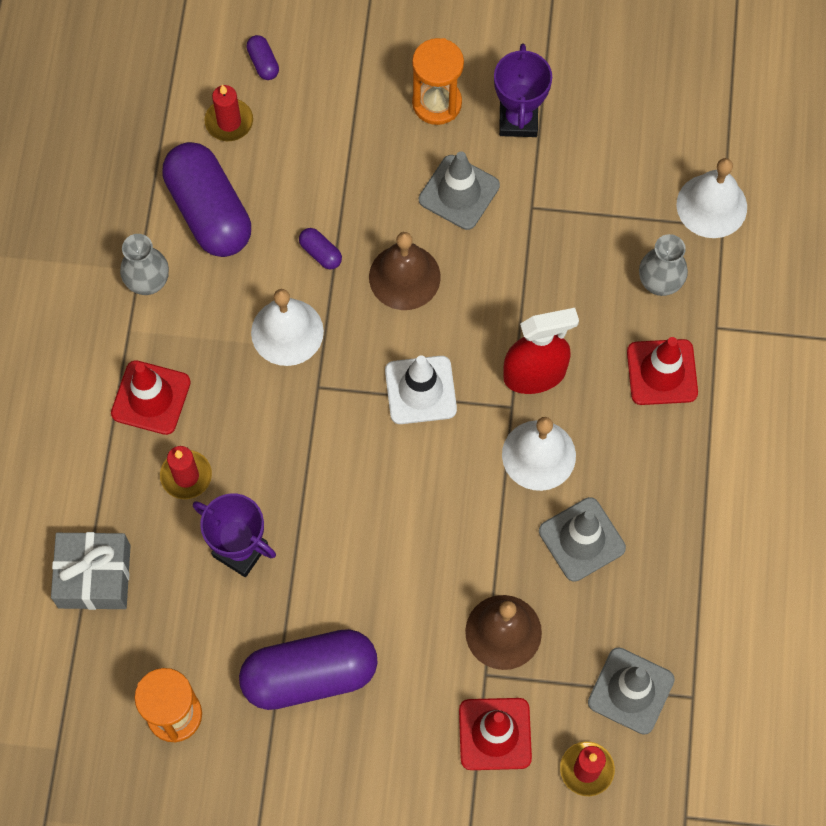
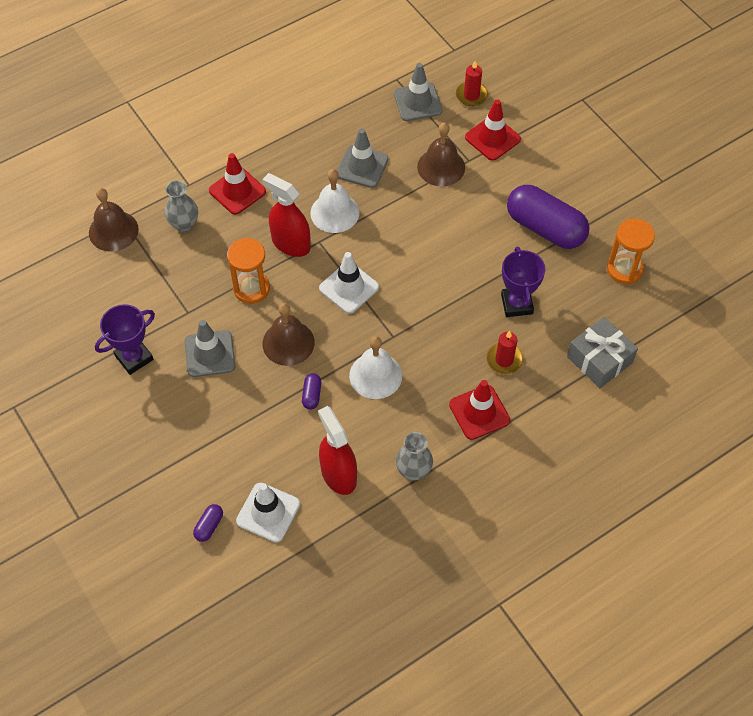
camera: 130 degrees left, 10 degrees down
purple capsule [162,142,251,257] -> red spray bottle [318,406,357,495]
red candle [205,85,253,141] -> white traffic cone [236,483,300,543]
orange hourglass [412,38,464,125] -> orange hourglass moved to [227,238,270,304]
white bell [677,158,747,238] -> brown bell [89,188,139,252]

